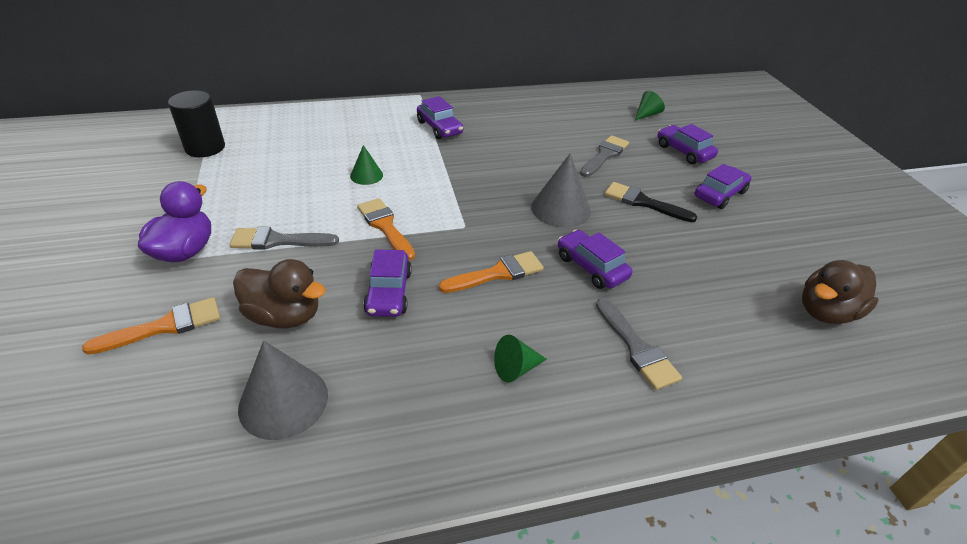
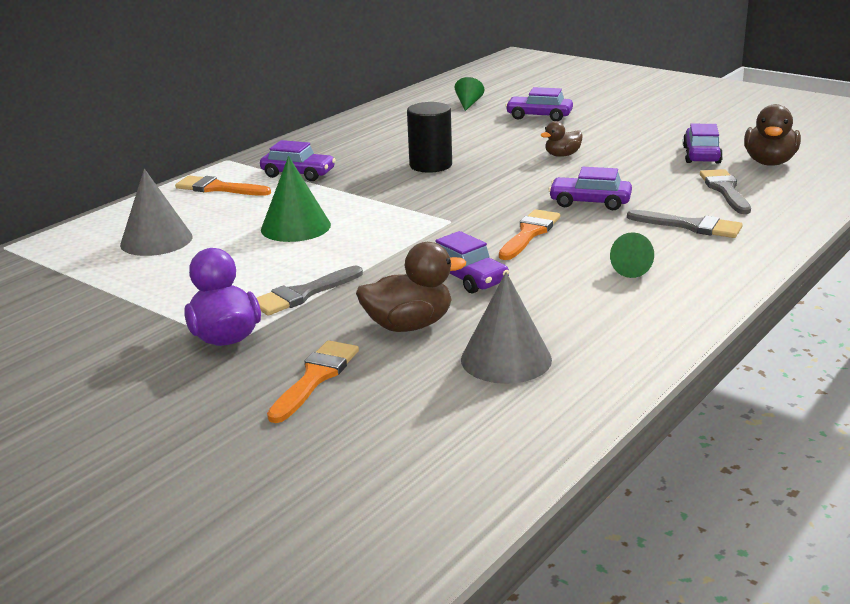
camera: 35 degrees left, 15 degrees down
black cylinder [168,91,225,157] -> black cylinder moved to [407,102,452,173]
green cone [350,145,383,185] -> green cone [261,156,331,242], size x1.75
orange brush [357,198,415,261] -> orange brush moved to [175,176,271,196]
grey cone [531,154,591,228] -> grey cone moved to [120,169,193,256]
grey brush [580,135,629,177] -> grey brush moved to [700,169,751,214]
black brush [604,182,697,222] -> brown duck [541,121,583,157]
purple car [694,164,752,209] -> purple car moved to [683,124,723,164]

